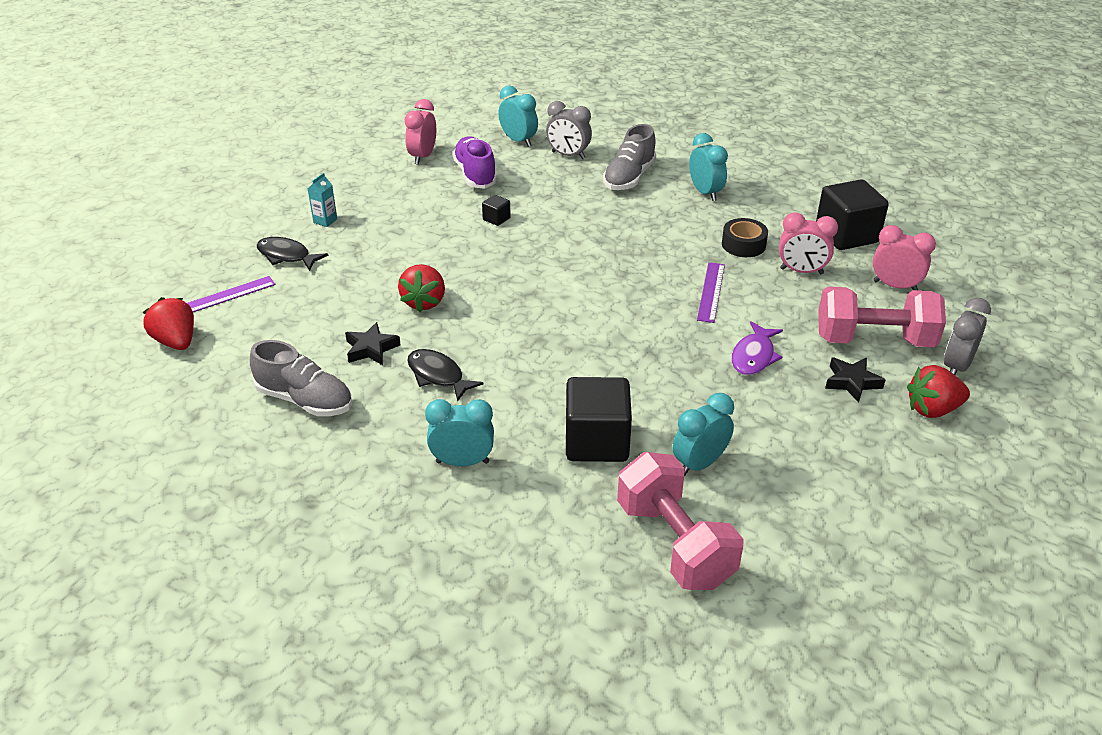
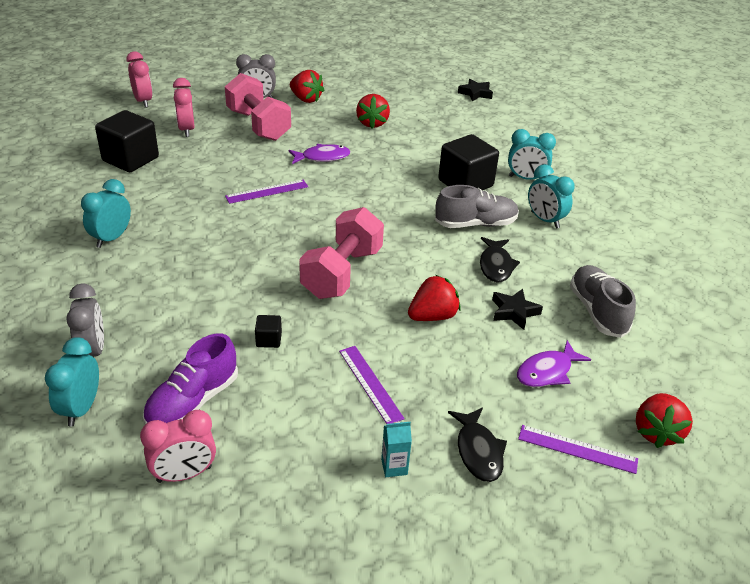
camera: 130 degrees left, 0 degrees up
grey shoe [603,124,656,190] -> grey shoe moved to [435,185,519,228]
pink dumbbell [617,452,744,590] -> pink dumbbell moved to [299,207,384,299]
turquoise clock [673,393,734,476] -> turquoise clock moved to [508,129,556,180]
black tape [722,218,768,257] -> none
pink clock [779,212,838,274] -> pink clock moved to [126,51,153,108]
black star [825,358,886,403] -> black star moved to [458,79,493,102]
none -> purple ruler [339,346,405,424]
none -> red strawberry [356,94,390,128]
none -> purple fish [517,340,591,387]

